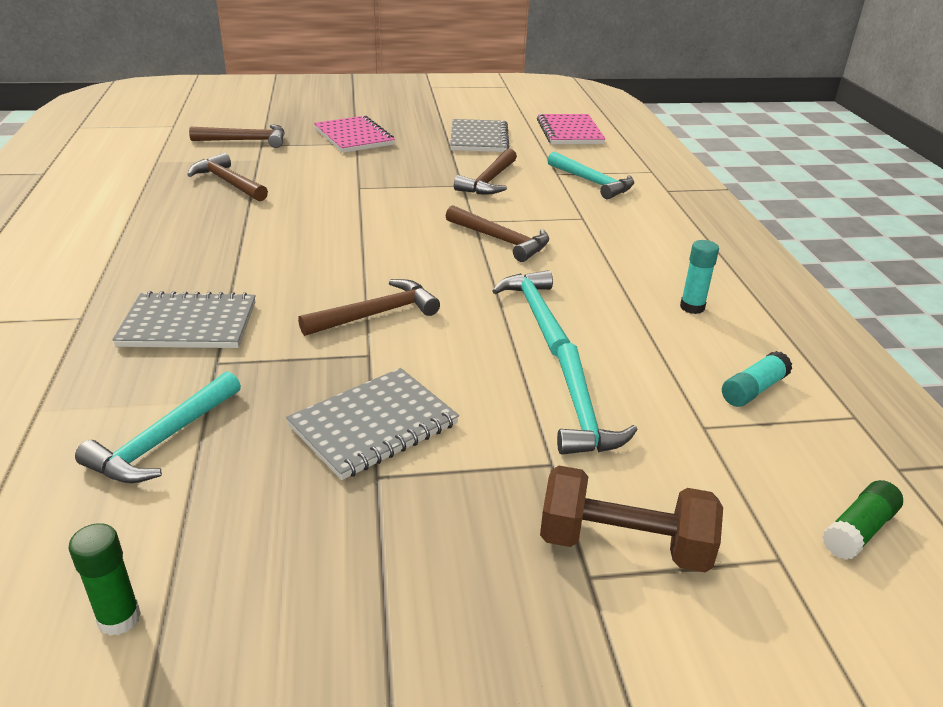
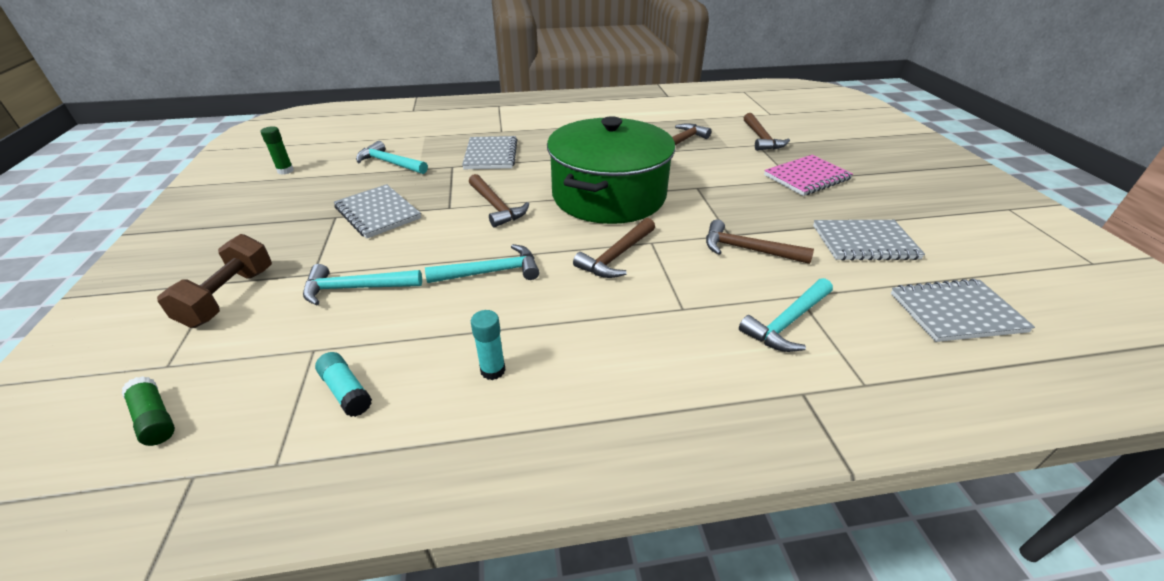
camera: 90 degrees right, 5 degrees up
pink notebook [537,114,605,144] -> grey notebook [891,279,1035,342]
none -> green pot [547,116,675,224]

